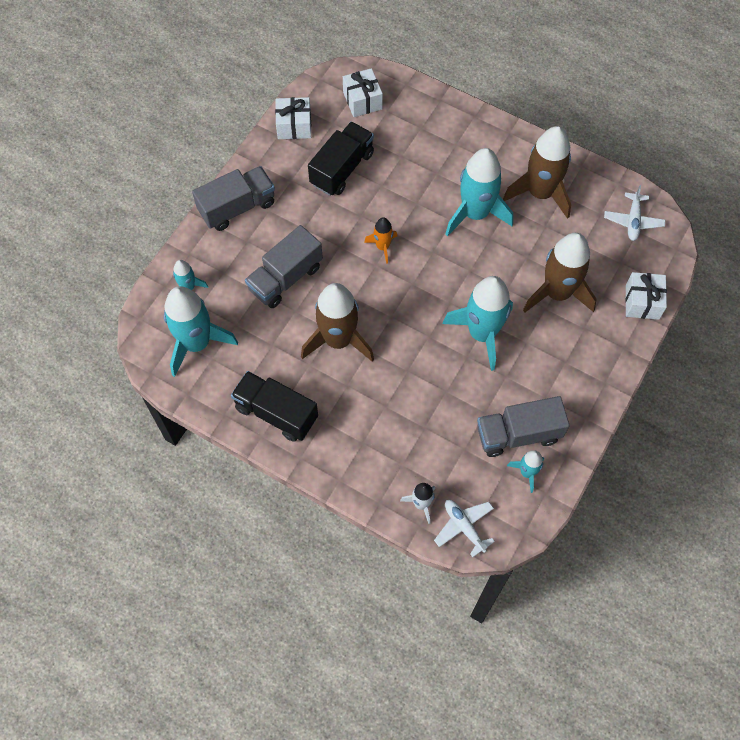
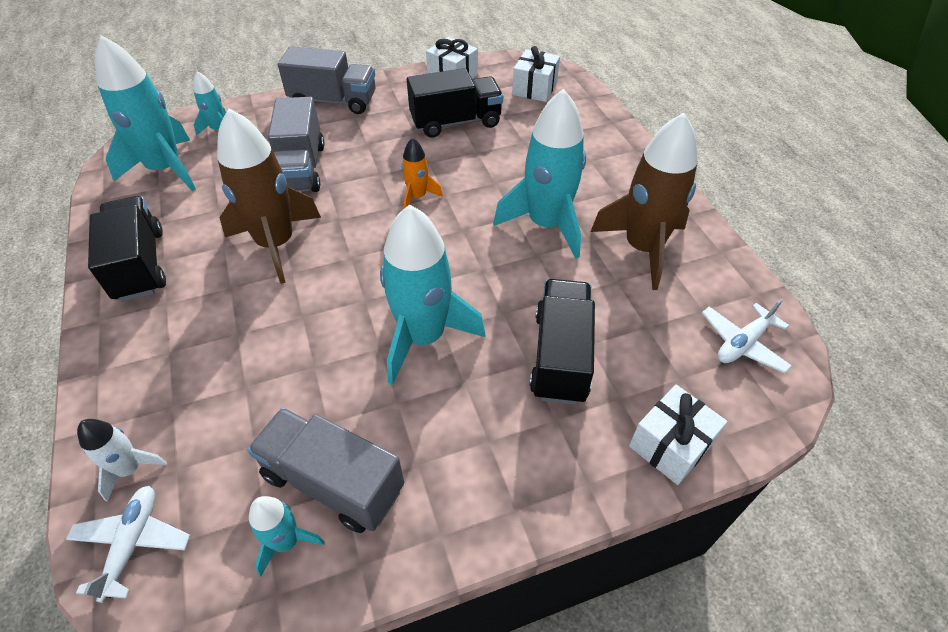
camera: 40 degrees right, 15 degrees down
grey truck [245,225,323,308] -> grey truck turned 90 degrees counterclockwise [268,97,324,192]
brown rocket [523,233,597,312] -> black truck [530,279,595,405]

